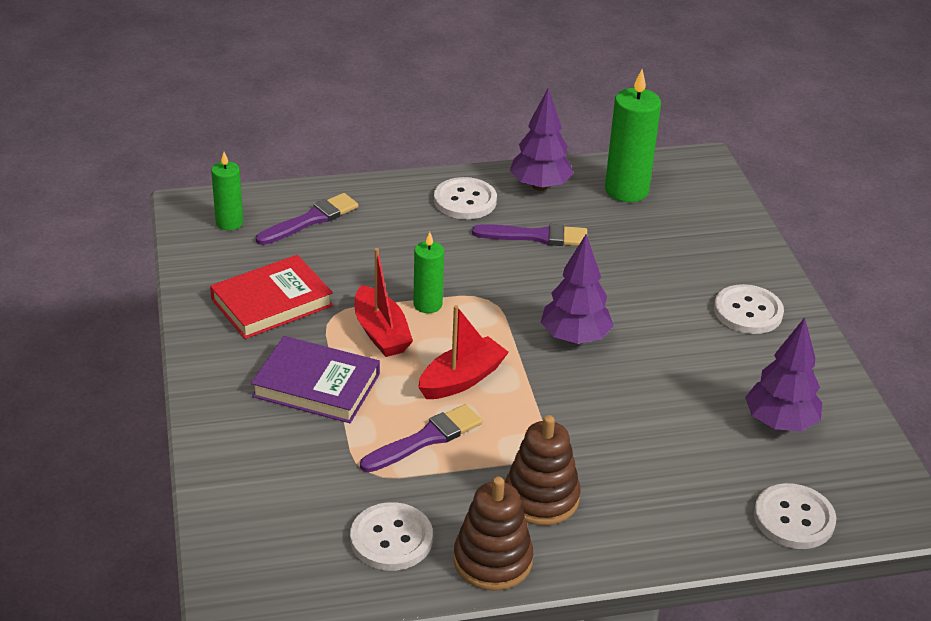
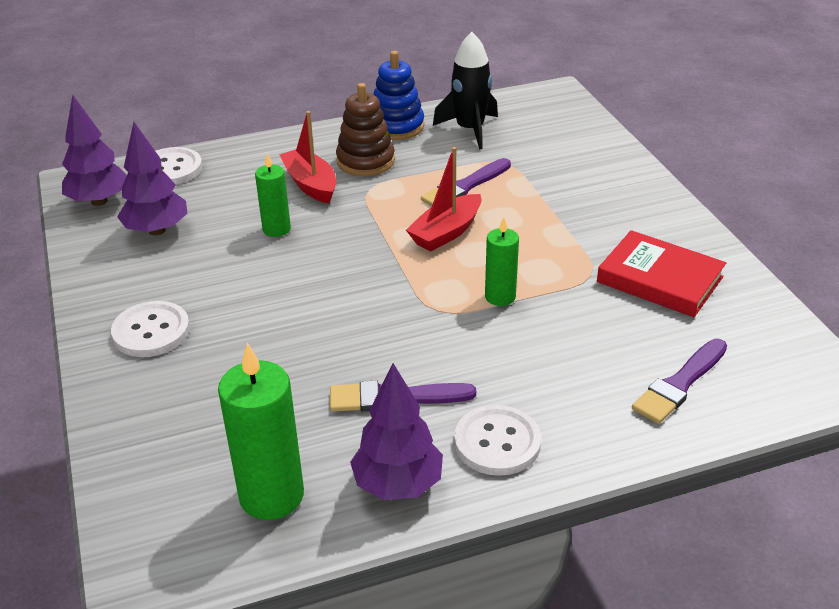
camera: 175 degrees right, 0 degrees up
red book [210,255,333,339] -> red book turned 75 degrees clockwise [597,230,726,317]
green candle [211,152,243,230] -> green candle moved to [255,153,291,237]
purple book [251,336,380,423] -> none
white button [350,502,433,571] -> black rocket [433,32,498,149]
red boat [354,248,413,357] -> red boat moved to [279,111,336,204]
brown stacking toy [454,477,533,591] -> blue stacking toy [373,51,424,140]
purple tree [541,234,613,344] -> purple tree moved to [62,94,127,206]

